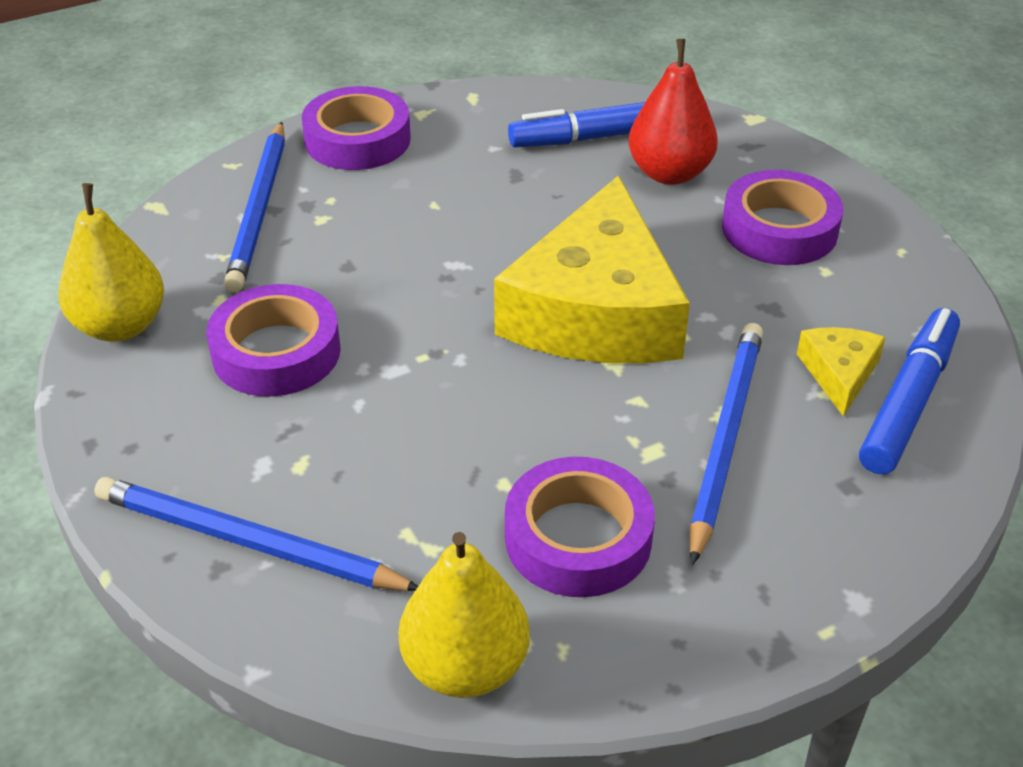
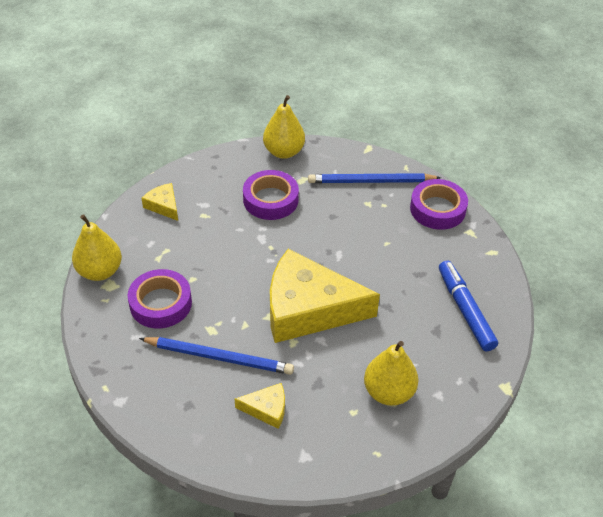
camera: 85 degrees right, 5 degrees up
blue pencil [94,477,418,591] -> yellow cheese [141,183,178,221]
red pear [629,39,718,185] -> none
purple tape [722,170,843,265] -> yellow pear [364,341,418,406]
blue marker [859,308,960,475] -> none

